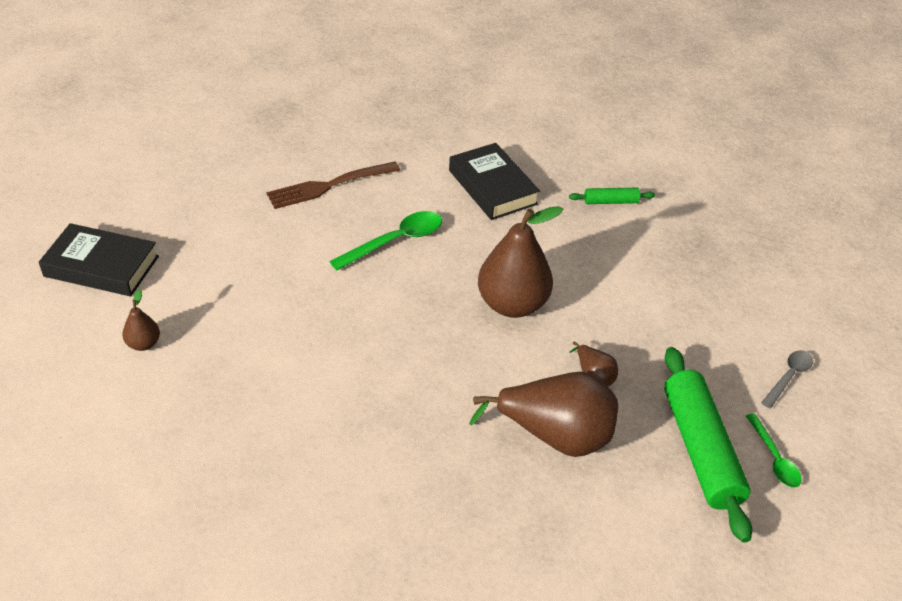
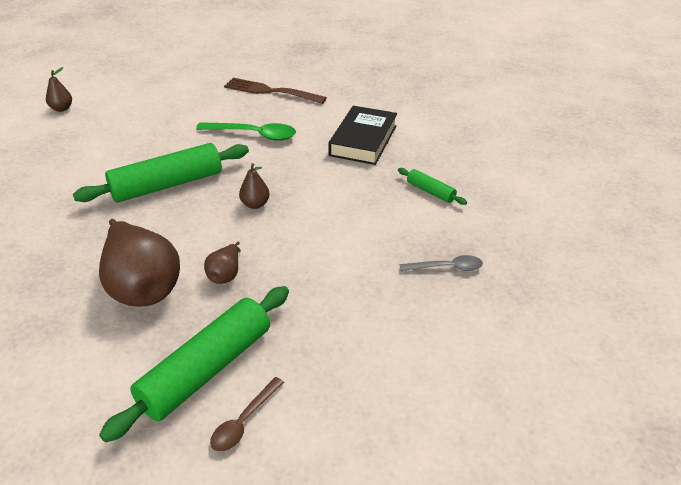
camera: 50 degrees right, 5 degrees down
black book [39,223,159,296] -> none
brown pear [478,206,563,318] -> brown pear [239,163,270,209], size x0.46
green spoon [746,413,802,487] -> brown spoon [210,377,284,452]
grey spoon [761,350,813,408] -> grey spoon moved to [400,255,483,271]
none -> green rolling pin [73,143,249,203]

